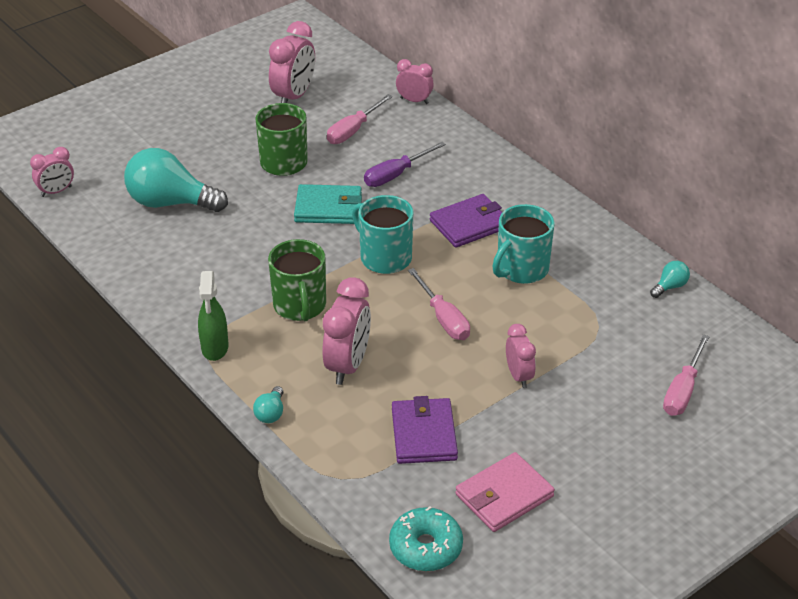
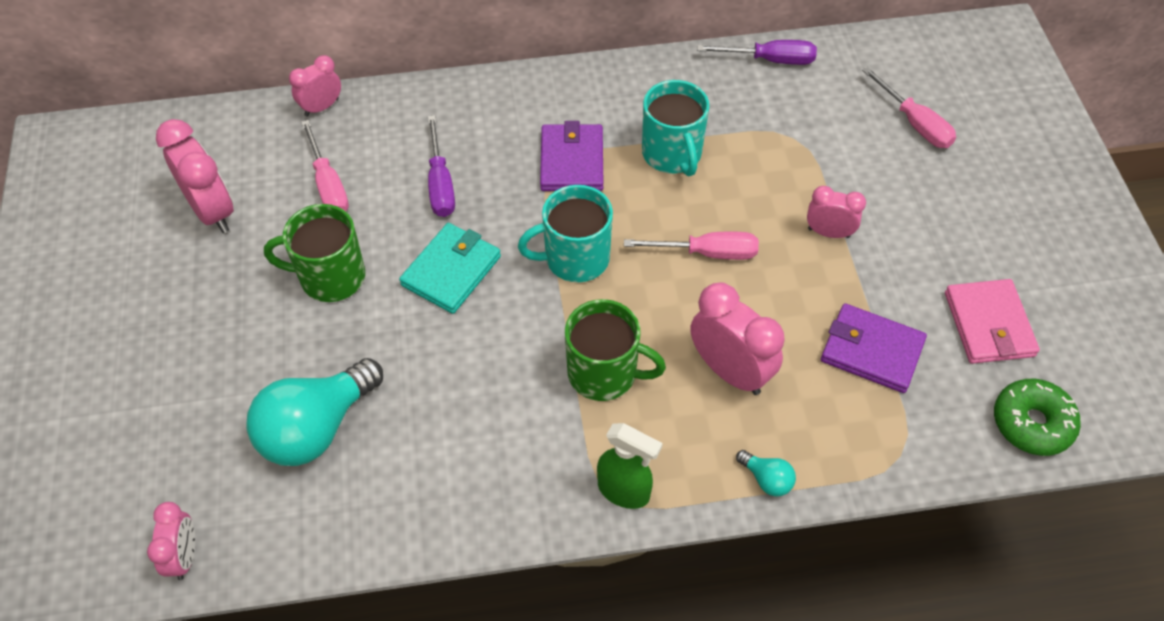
camera: 60 degrees left, 15 degrees up
turquoise donut [389,506,463,571] -> green donut [994,379,1081,456]
turquoise light bulb [650,261,690,298] -> purple screwdriver [697,40,817,65]

